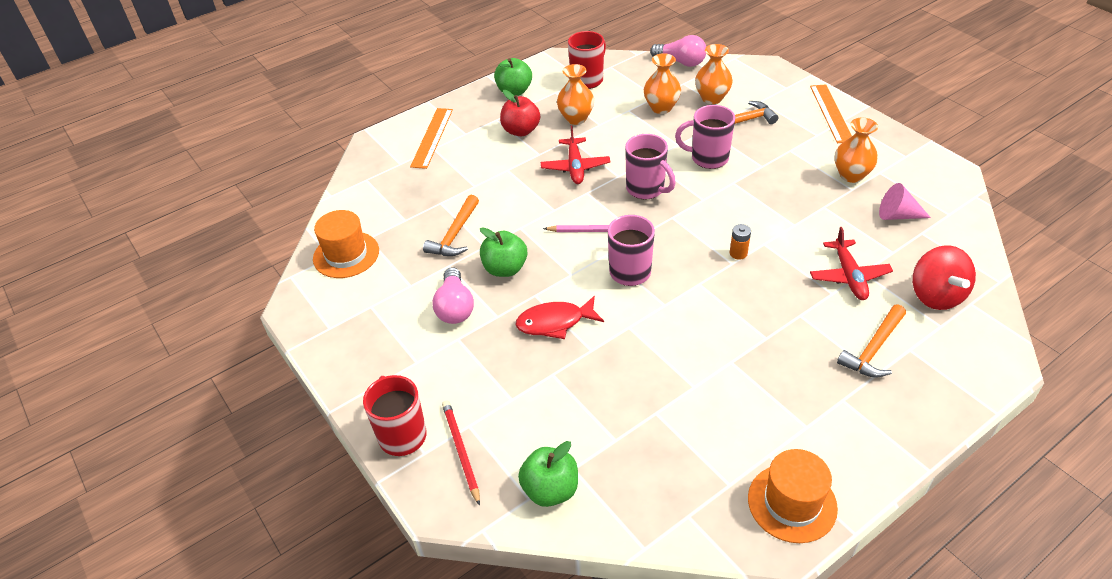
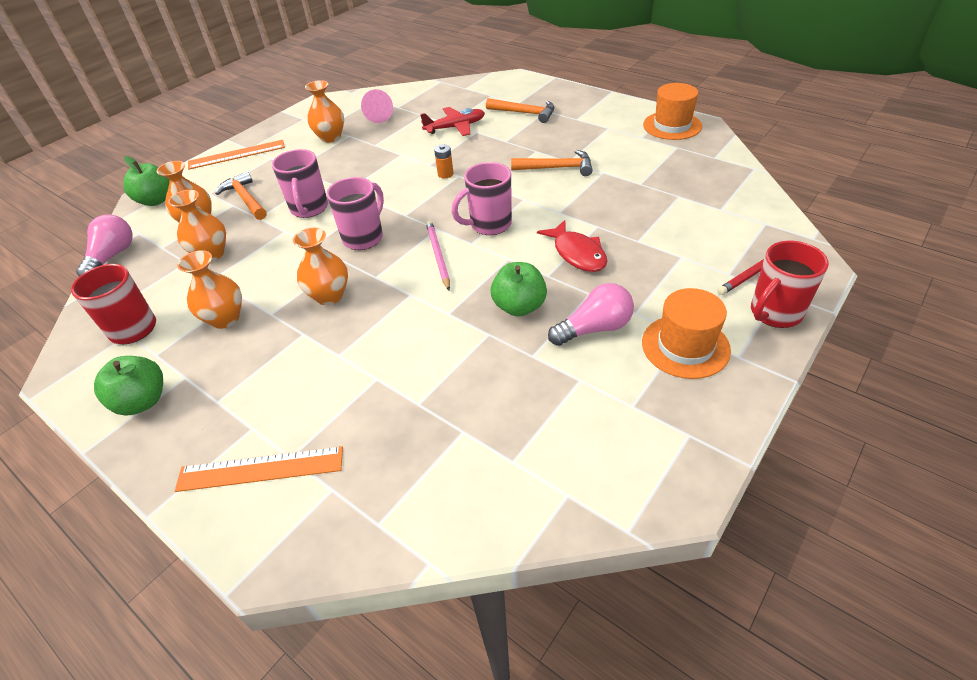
camera: 105 degrees left, 0 degrees up
orange hat [313,210,379,278] -> orange hat moved to [642,288,731,379]
orange hammer [423,195,479,256] -> orange hammer moved to [511,150,593,176]
red apple [500,90,540,136] -> none
green apple [518,441,578,507] -> green apple moved to [123,156,170,206]
red plane [541,125,610,184] -> orange vase [293,227,348,305]
red spinning top [912,245,976,310] -> none

